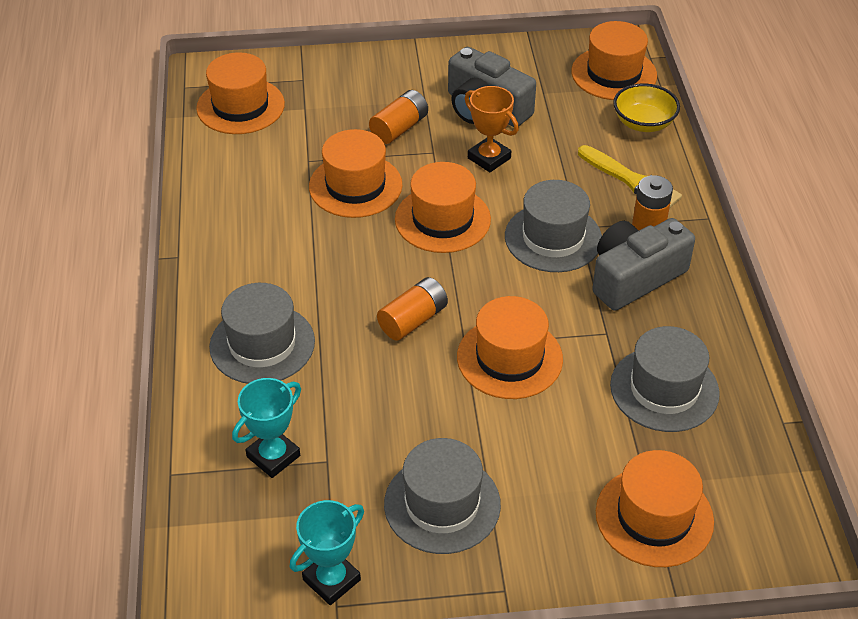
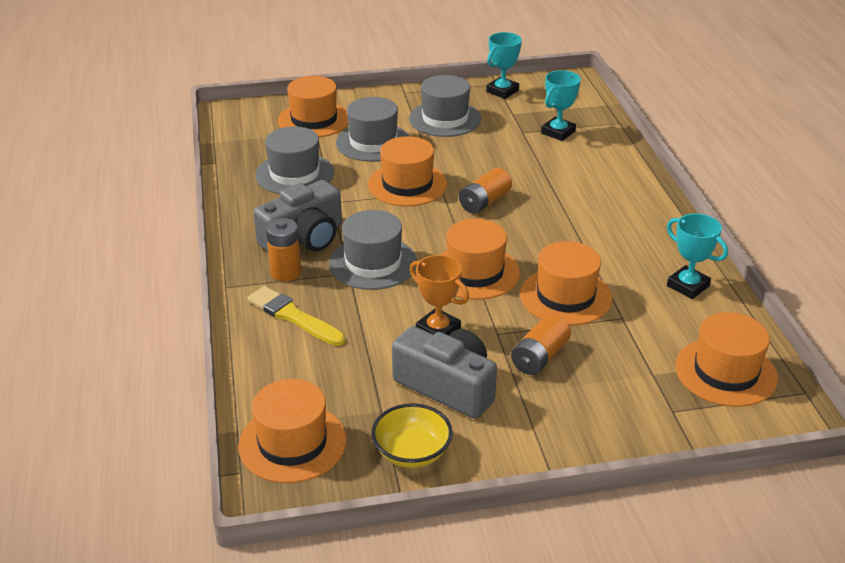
camera: 175 degrees right, 10 degrees down
grey hat [209,283,315,384] -> grey hat moved to [336,97,409,162]
yellow bowl [613,84,680,132] -> yellow bowl moved to [371,403,453,468]
none -> turquoise trophy [667,214,728,299]

